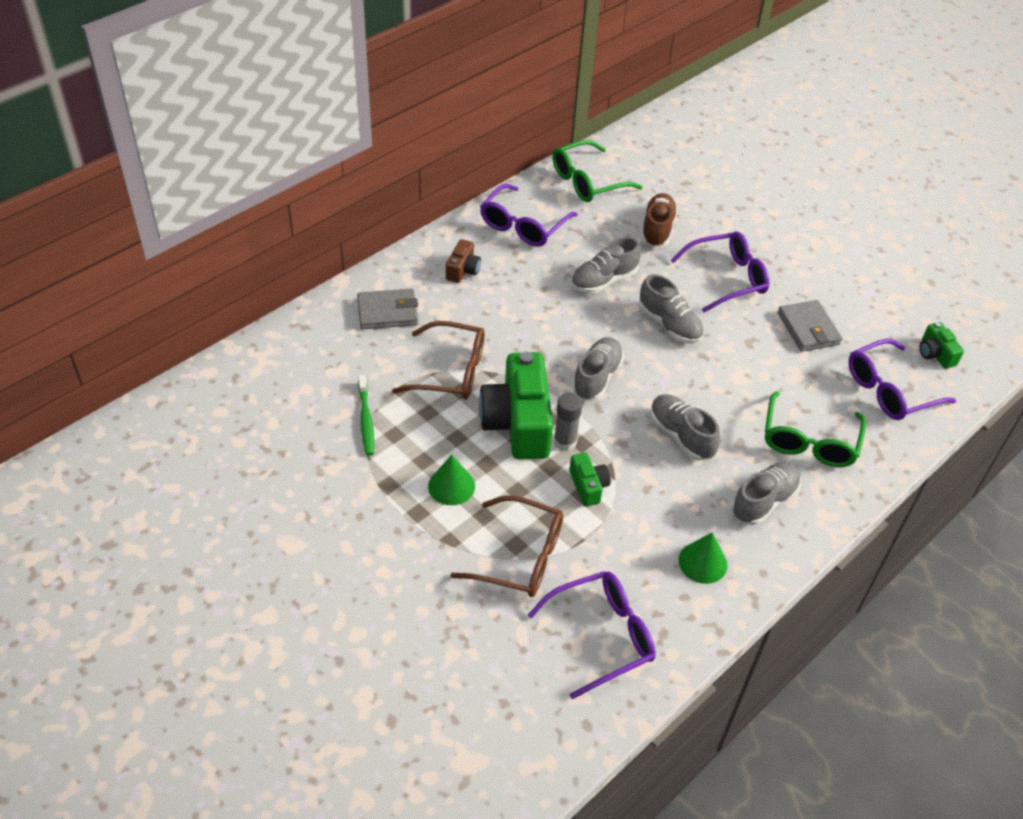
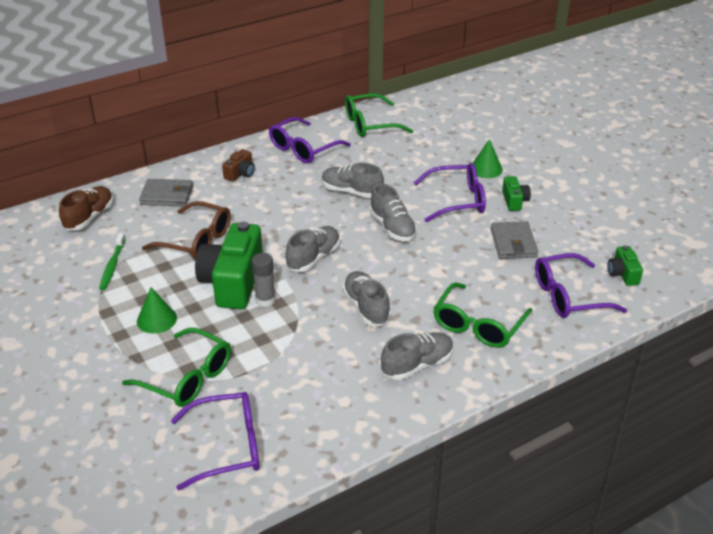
camera: 15 degrees right, 10 degrees down
brown glasses [450,495,563,597] -> green glasses [122,328,231,407]
green camera [569,453,611,506] -> green camera moved to [502,176,531,211]
grey shoe [571,237,641,294] -> grey shoe turned 45 degrees clockwise [322,163,384,198]
brown shoe [641,193,678,248] -> brown shoe moved to [59,186,114,230]
green cone [678,533,727,584] -> green cone moved to [473,139,503,178]

